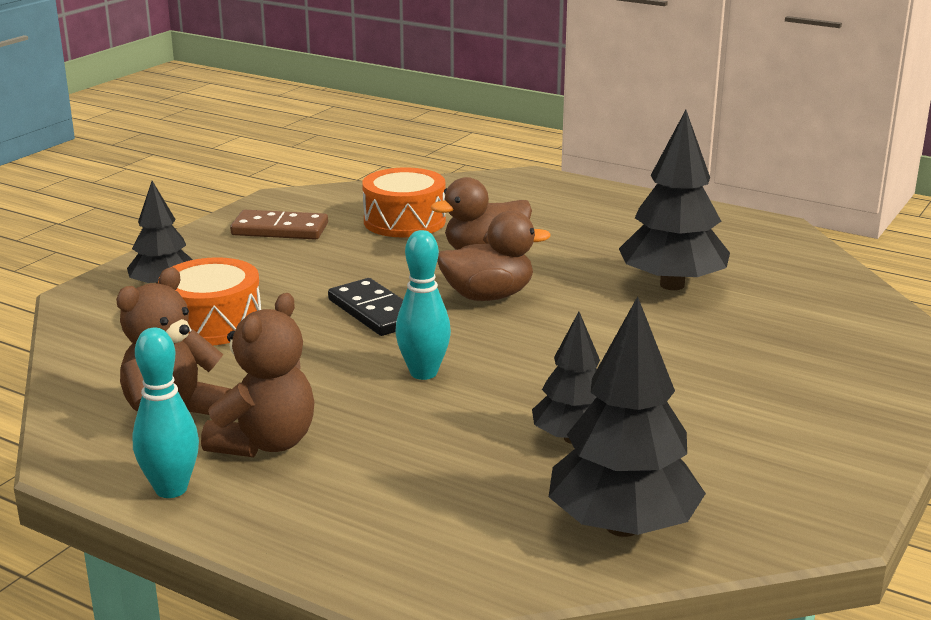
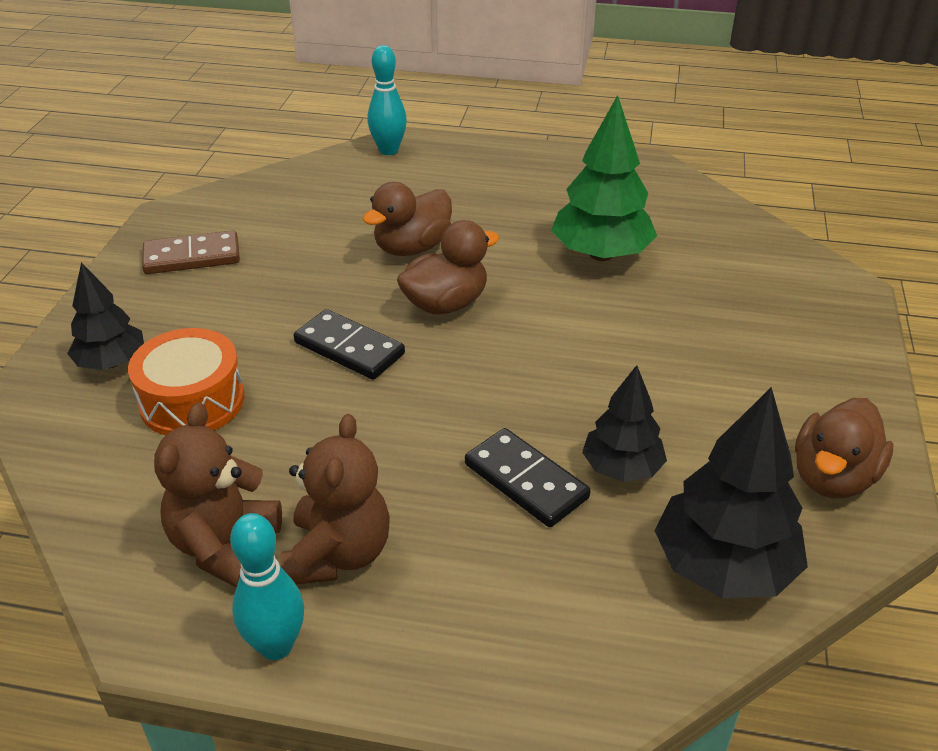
camera: 20 degrees left, 15 degrees up
orange drum [362,167,446,237] -> none
turquoise bowling pin [395,230,451,380] -> turquoise bowling pin moved to [367,45,407,155]
black tree [619,110,730,290] -> green tree [551,95,657,261]
none -> black domino [465,428,591,527]
none -> brown duck [795,398,893,498]

